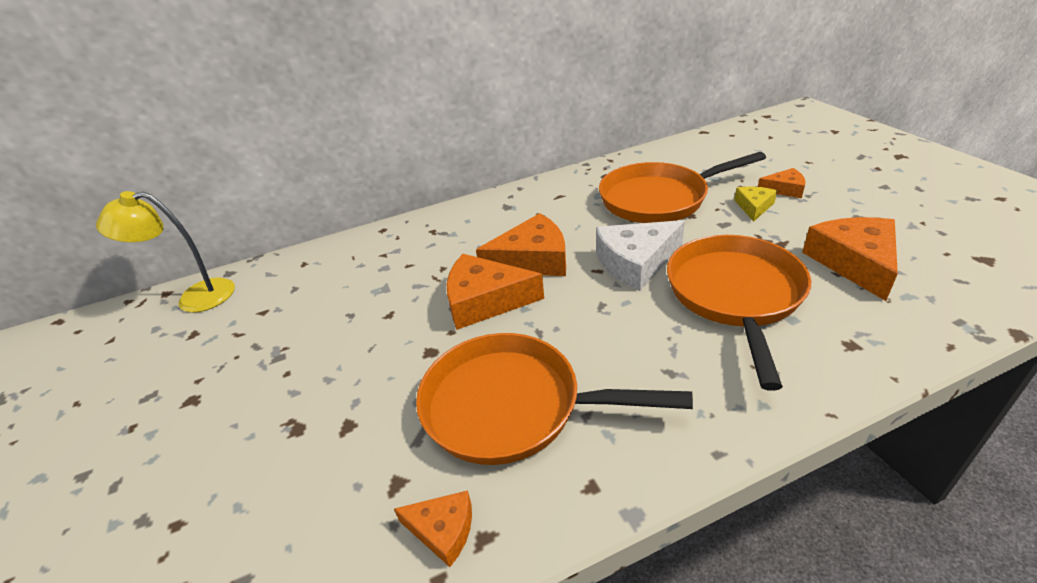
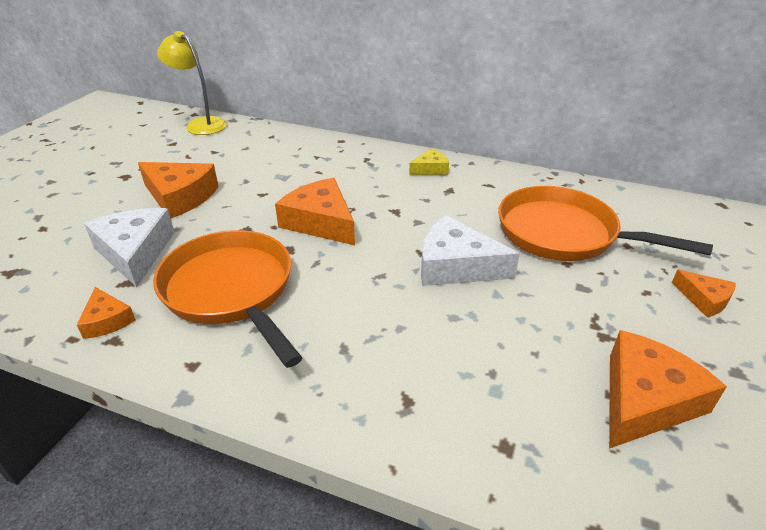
camera: 40 degrees right, 0 degrees up
orange cheese [476,213,566,276] -> orange cheese moved to [138,162,219,218]
orange pan [667,235,811,391] -> none
yellow cheese [734,186,777,222] -> yellow cheese moved to [409,148,449,175]
none -> white cheese [84,208,175,287]

